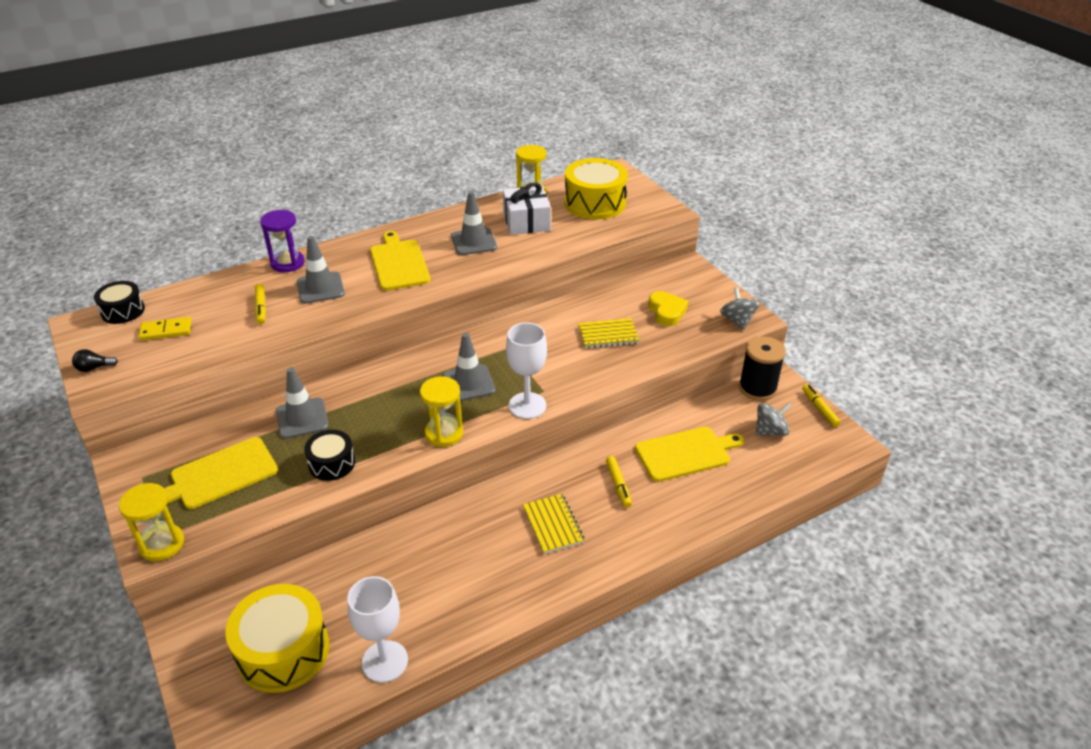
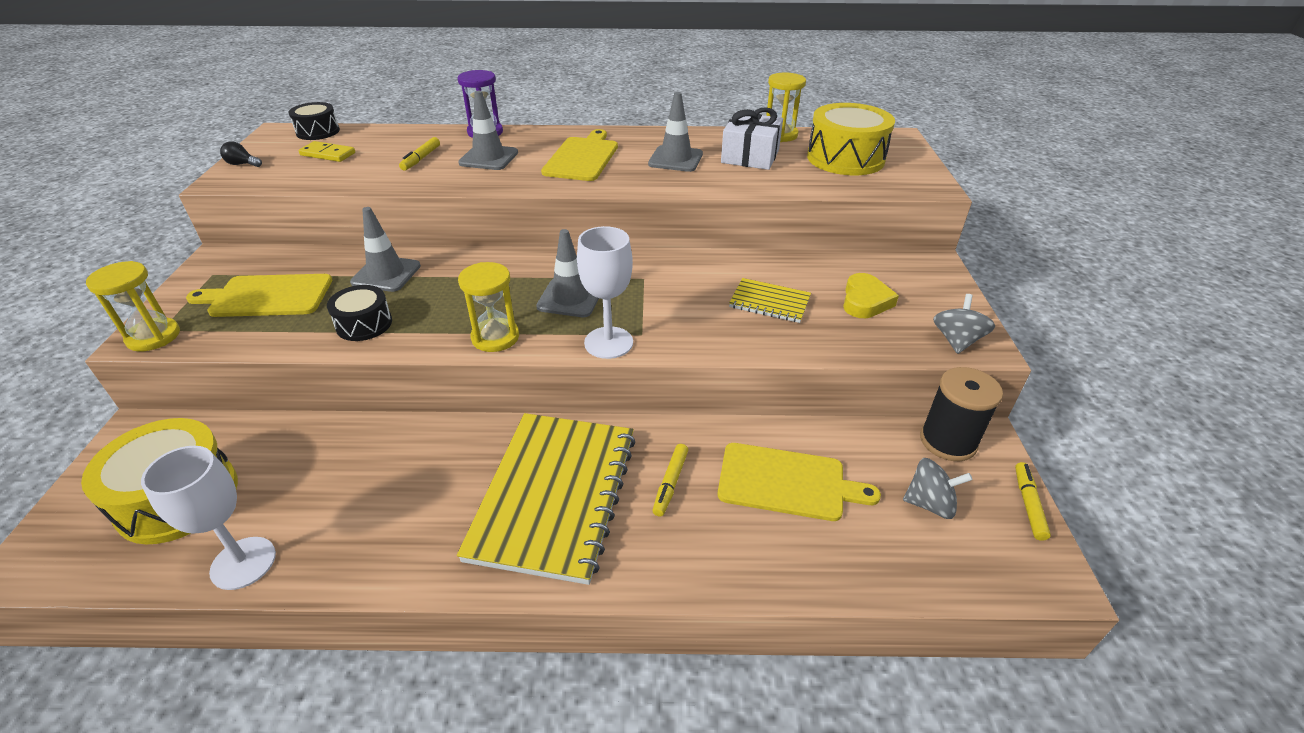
camera: 30 degrees right, 0 degrees up
yellow notebook [523,494,584,554] -> yellow notebook [457,413,636,585], size x2.15

